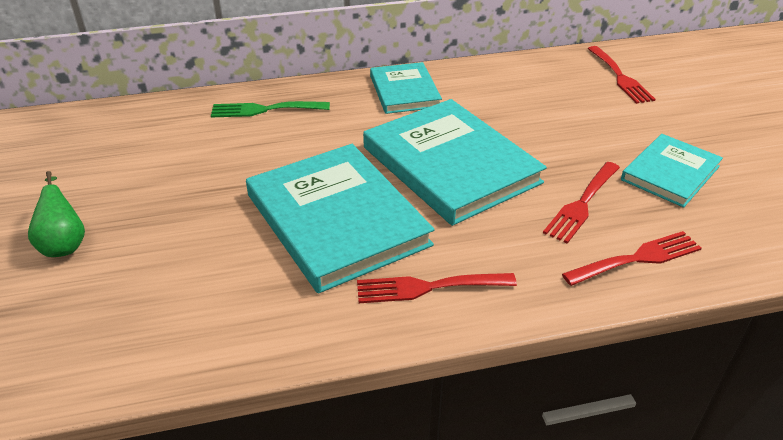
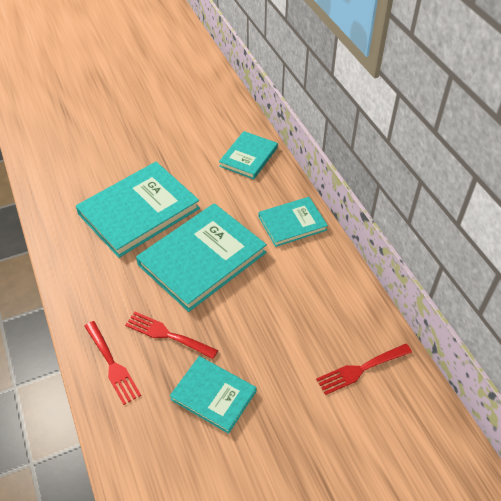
camera: 80 degrees right, 10 degrees up
green pear [28,171,85,257] -> none
green fork [211,101,330,118] -> turquoise book [219,131,278,179]
red fork [357,273,517,303] -> none

